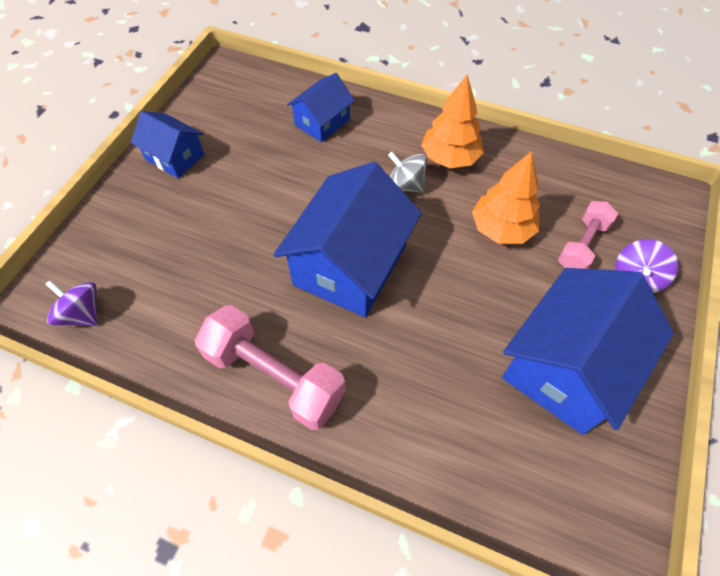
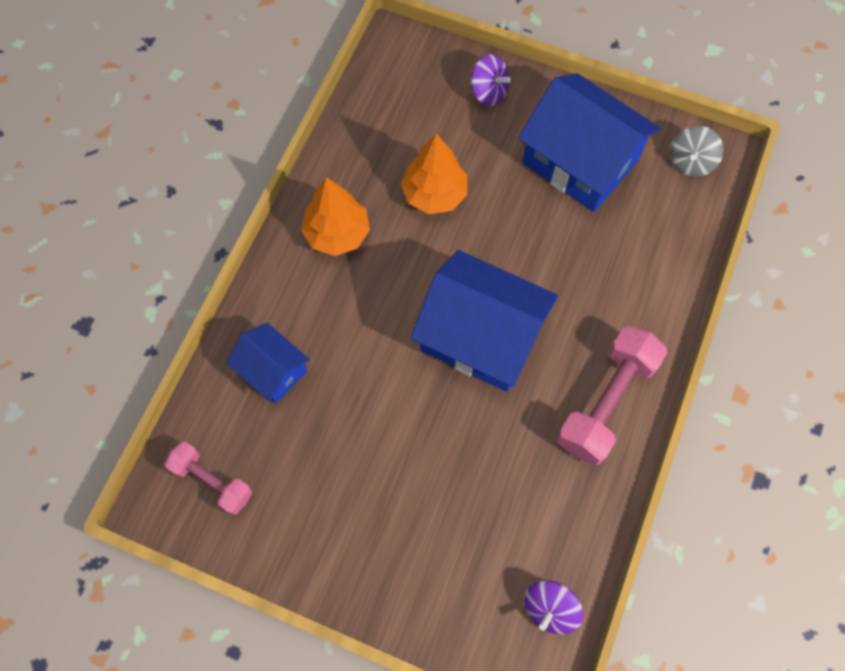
camera: 90 degrees left, 10 degrees up
blue house [131,111,204,178] -> none
grey spinning top [388,152,427,193] -> grey spinning top moved to [670,126,724,177]
pink dumbbell [558,201,618,269] -> pink dumbbell moved to [165,442,253,515]

